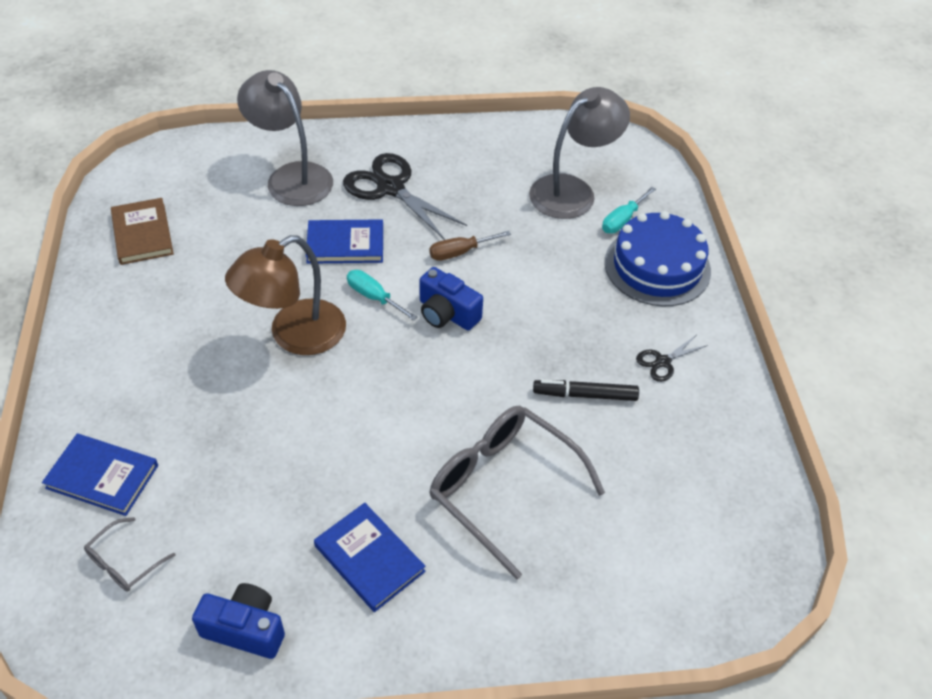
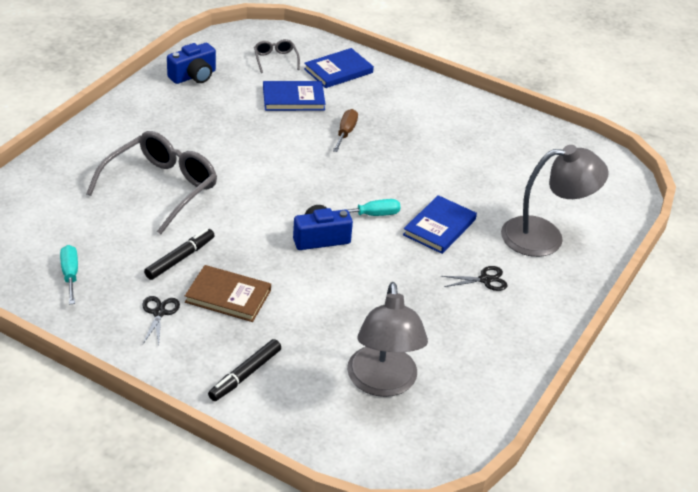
camera: 125 degrees right, 10 degrees down
brown book [111,198,174,265] -> brown book moved to [185,265,271,322]
brown lamp [225,235,346,355] -> none
blue book [314,503,425,612] -> blue book moved to [263,81,325,111]
black scissors [343,153,467,240] -> black scissors [441,266,508,291], size x0.49
brown screwdriver [429,231,511,261] -> brown screwdriver moved to [333,109,358,152]
grey glasses [429,405,605,580] -> grey glasses turned 45 degrees counterclockwise [86,131,217,234]
turquoise screwdriver [602,187,656,234] -> turquoise screwdriver moved to [60,245,78,304]
blue cake [604,211,711,306] -> black marker [208,339,281,401]

